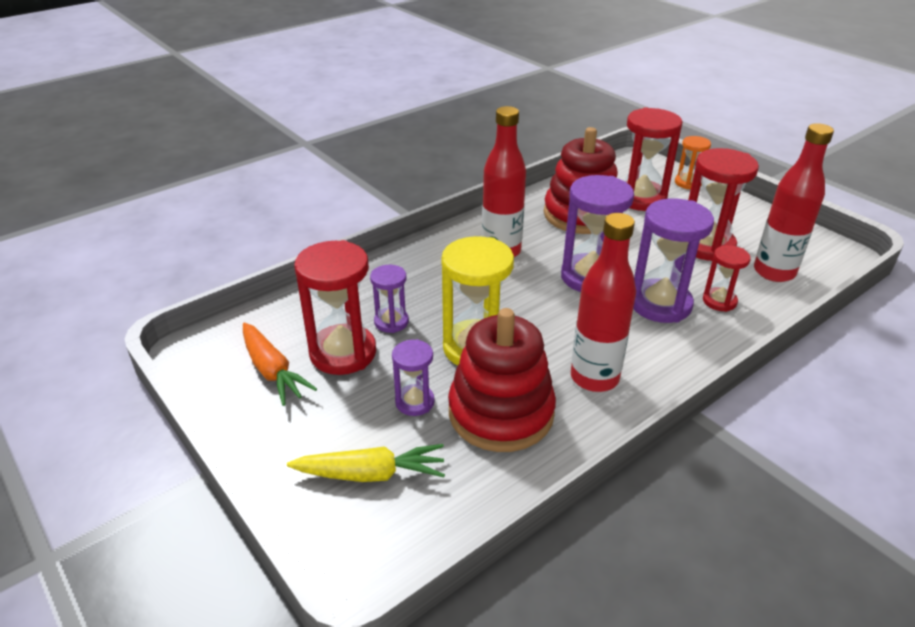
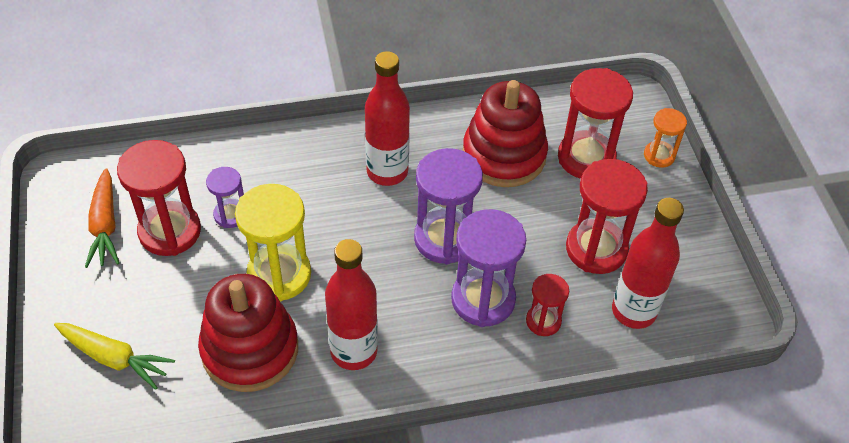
camera: 25 degrees right, 15 degrees up
purple hourglass [392,339,435,416] -> none

